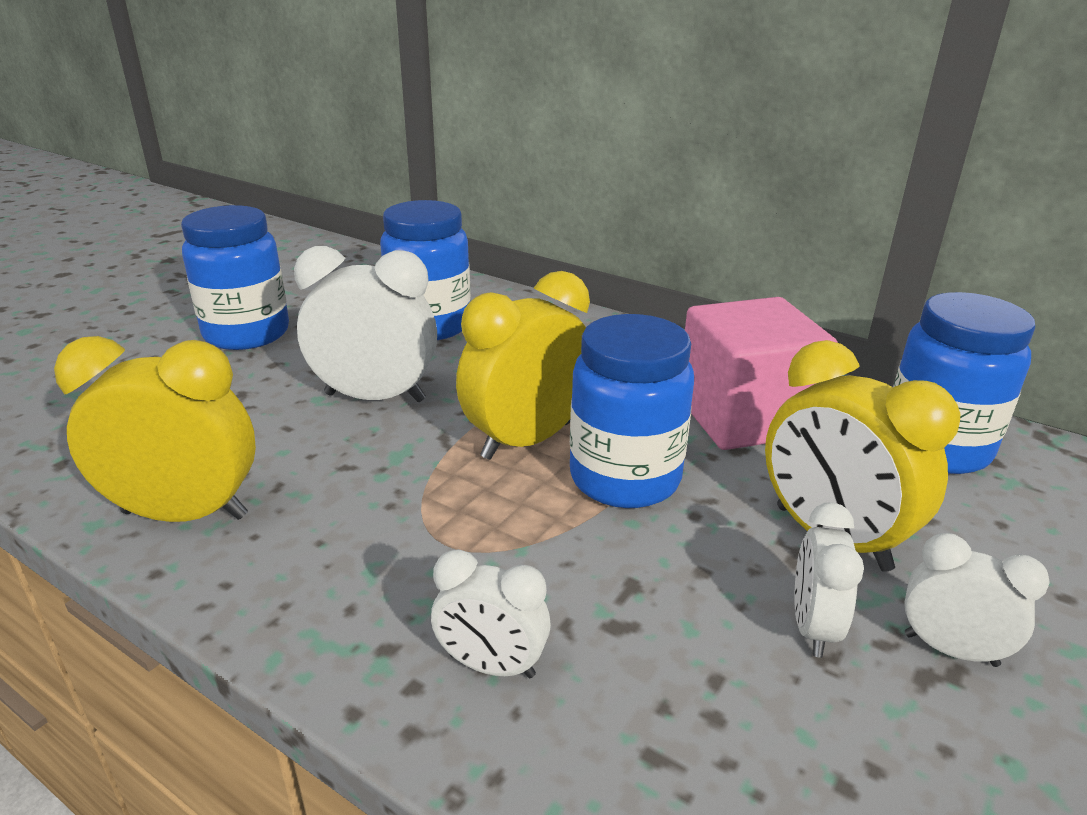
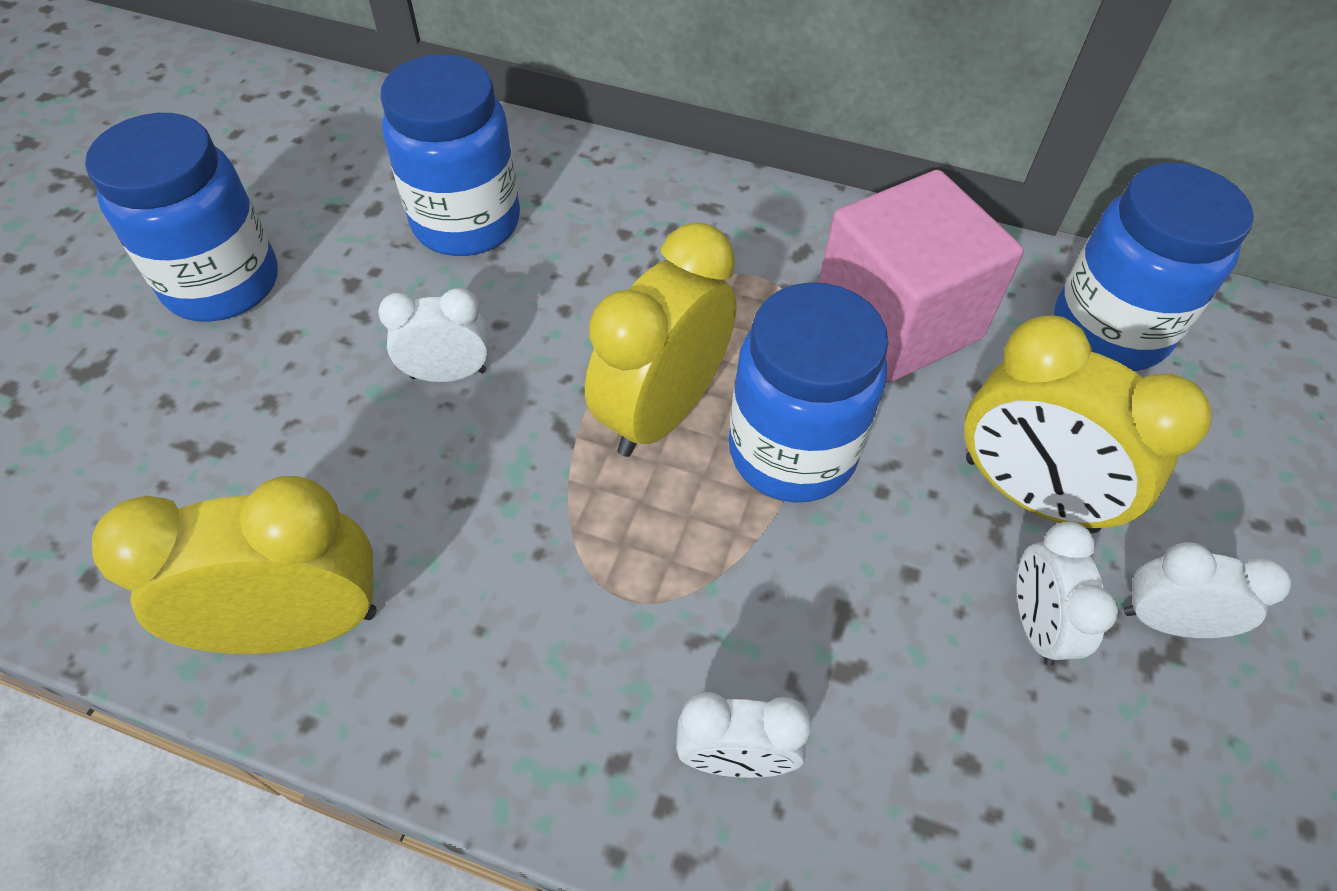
camera: 15 degrees left, 25 degrees up
white clock [294,246,437,402] -> white clock [378,288,489,382], size x0.57

